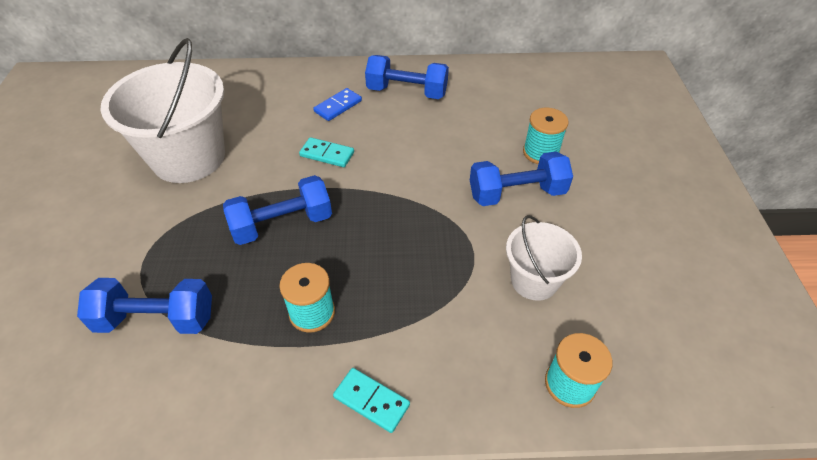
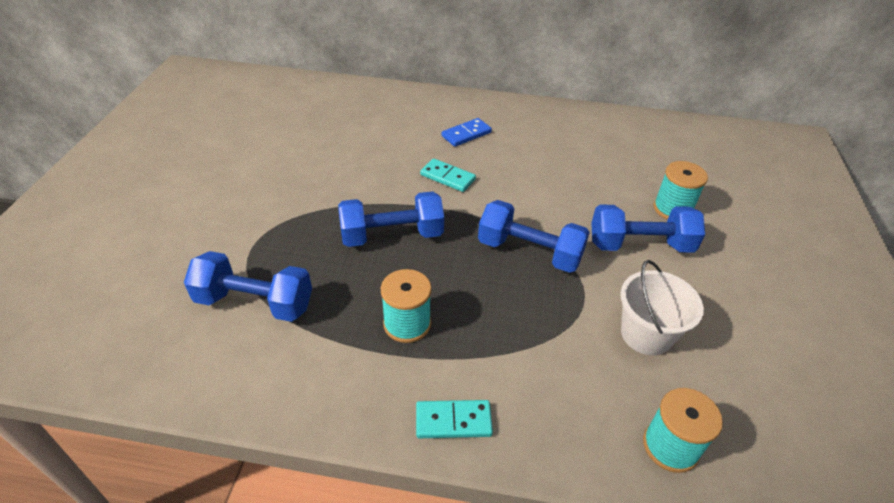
camera: 10 degrees right, 5 degrees down
white bucket [100,38,225,183] -> none
turquoise domino [333,368,410,433] -> turquoise domino turned 45 degrees counterclockwise [416,400,493,438]
blue dumbbell [365,55,449,99] -> blue dumbbell moved to [478,200,590,273]

